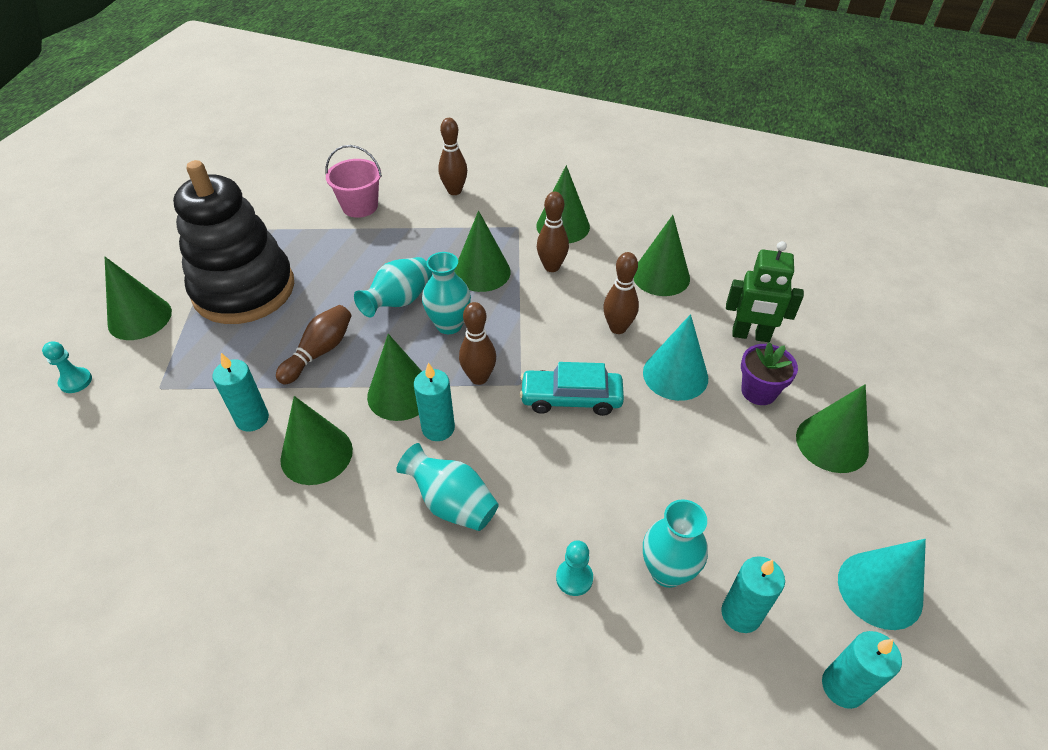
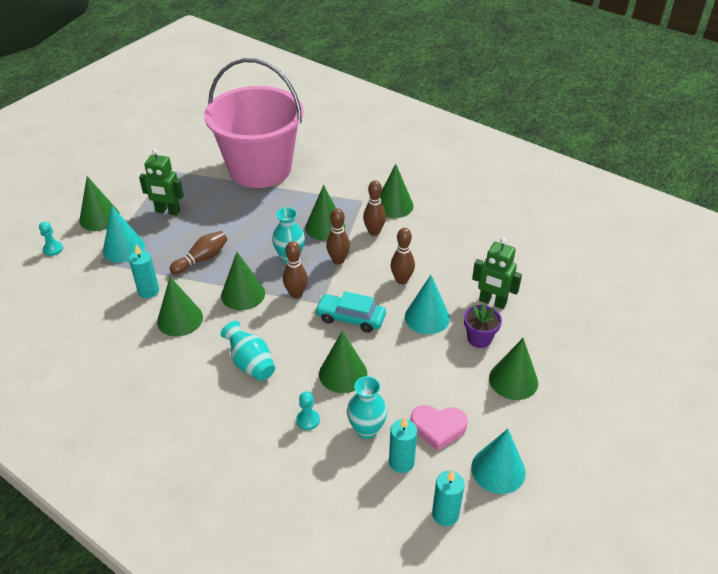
camera: 15 degrees right, 5 degrees down
black stacking toy [173,160,294,324] -> green robot [139,149,184,216]
pink bucket [326,145,382,218] -> pink bucket [204,58,303,188], size x2.49
turquoise vase [354,257,432,317] -> none
turquoise candle [414,362,455,441] -> none
brown bowling pin [438,118,467,195] -> brown bowling pin moved to [326,208,350,265]
green cone [634,215,690,296] -> green cone moved to [319,331,367,393]
none -> turquoise cone [103,206,145,263]
none -> pink heart [410,405,468,451]

